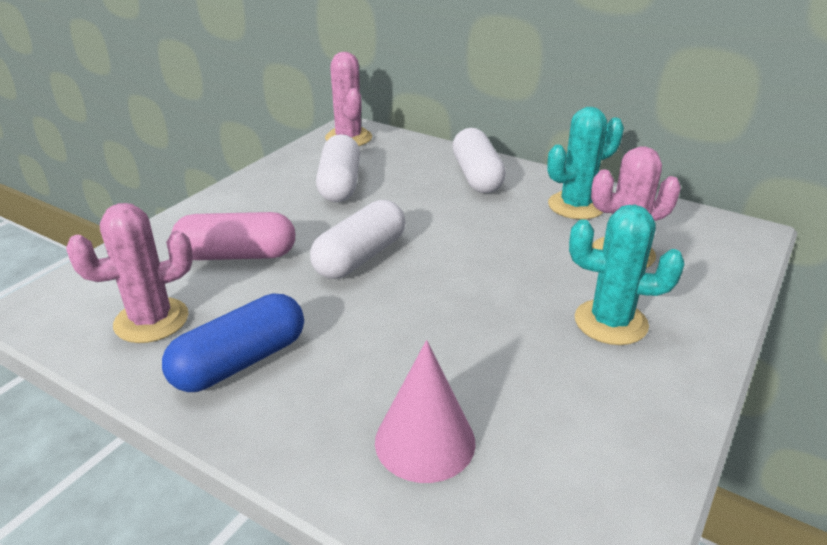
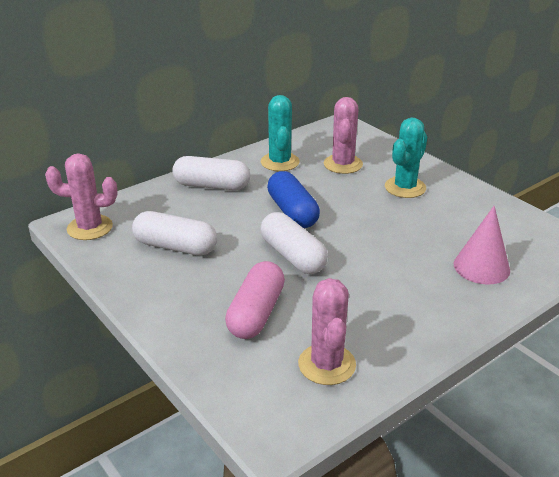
camera: 70 degrees left, 0 degrees up
blue capsule [162,293,304,392] -> blue capsule moved to [267,171,320,228]

